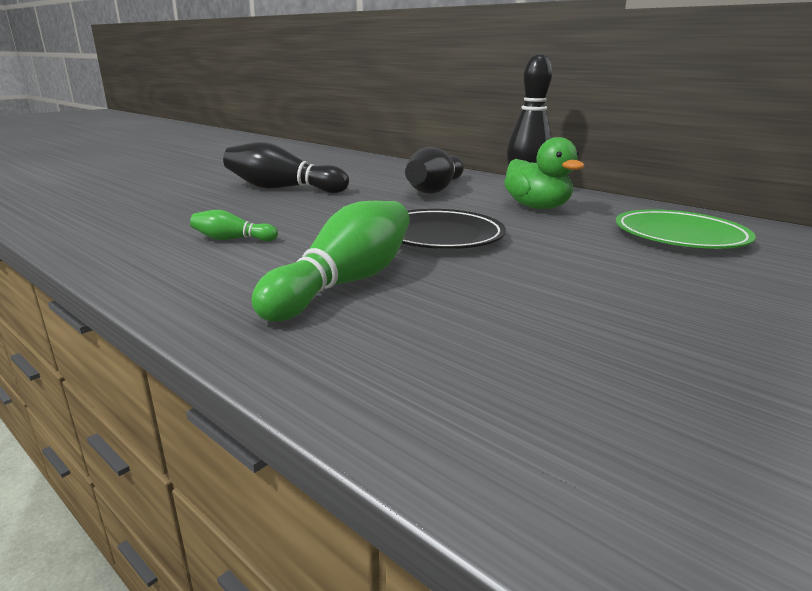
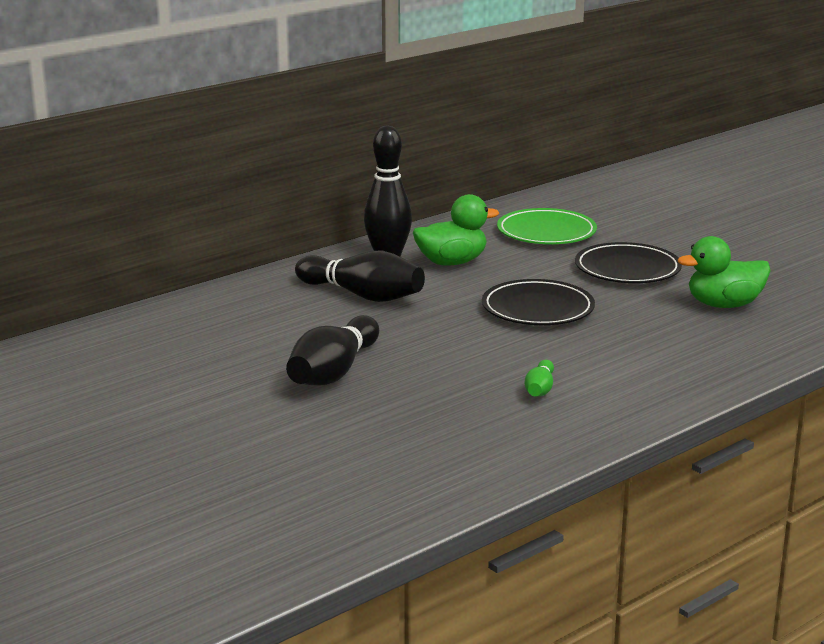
camera: 80 degrees left, 0 degrees up
green bowling pin [252,201,410,322] -> none
none -> black plate [575,242,682,283]
none -> green duck [678,236,771,308]

